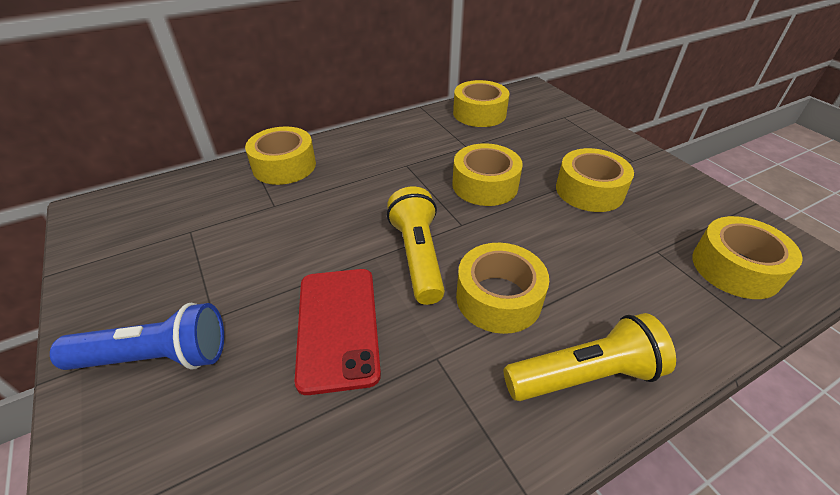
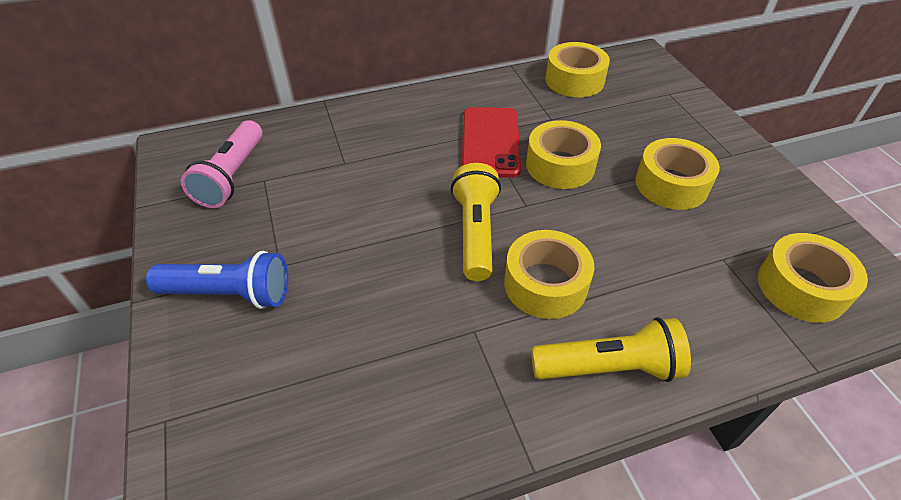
camera: 10 degrees right, 5 degrees up
yellow tape [245,126,316,185] -> none
red phone [294,269,381,395] -> red phone moved to [462,107,521,178]
none -> pink flashlight [181,120,263,208]

